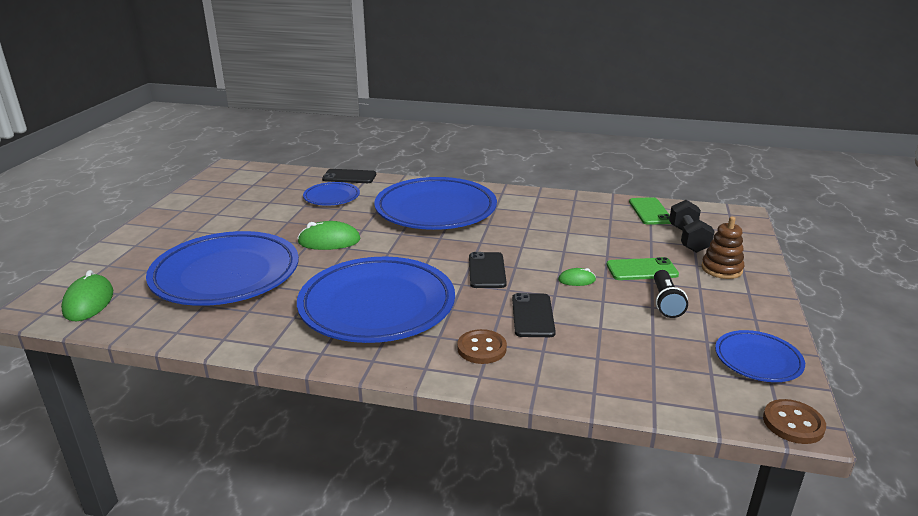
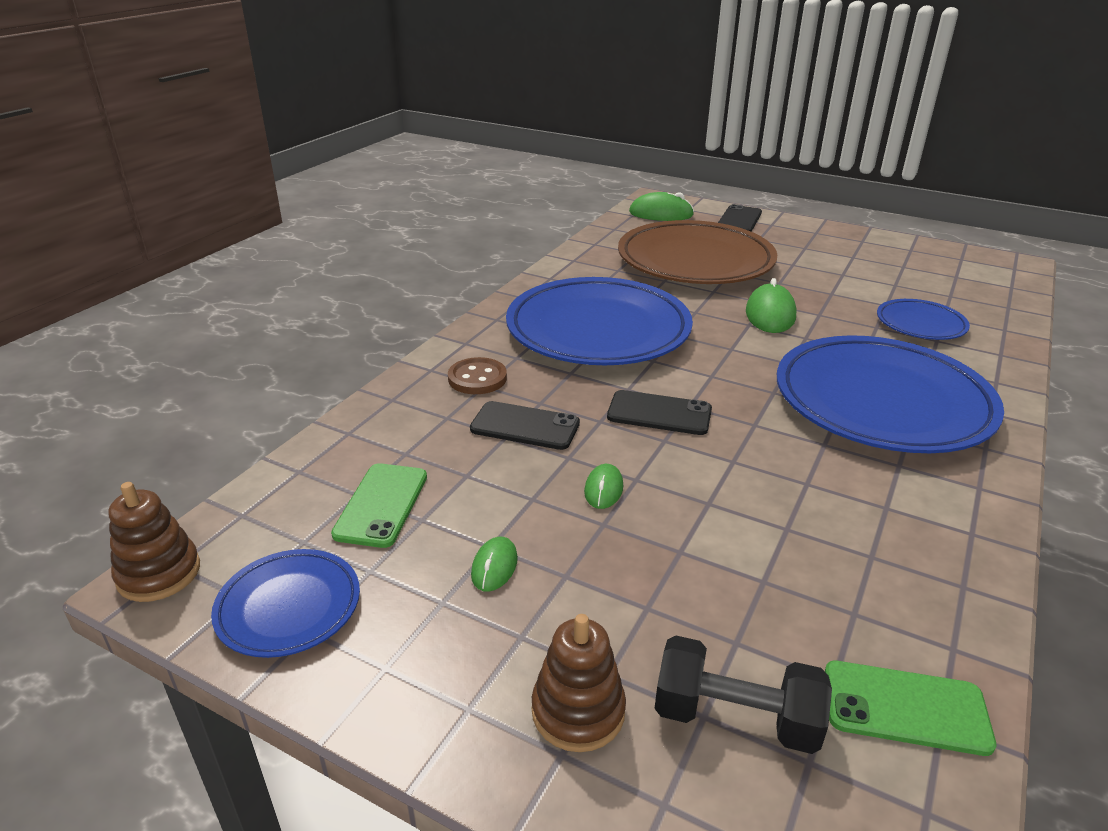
camera: 105 degrees right, 5 degrees up
blue plate [146,231,299,306] -> brown plate [618,220,777,284]
black phone [322,169,376,183] -> black phone moved to [718,204,762,232]
green phone [607,257,679,280] -> green phone moved to [331,463,427,548]
black flashlight [654,270,688,318] -> green mouse [471,537,518,592]
brown button [763,399,826,444] -> brown stacking toy [109,482,200,602]

